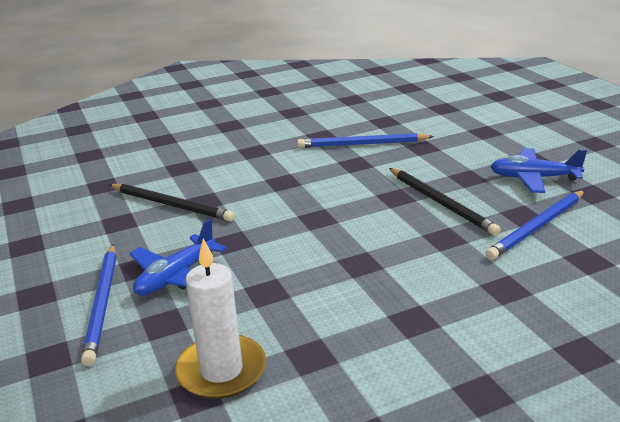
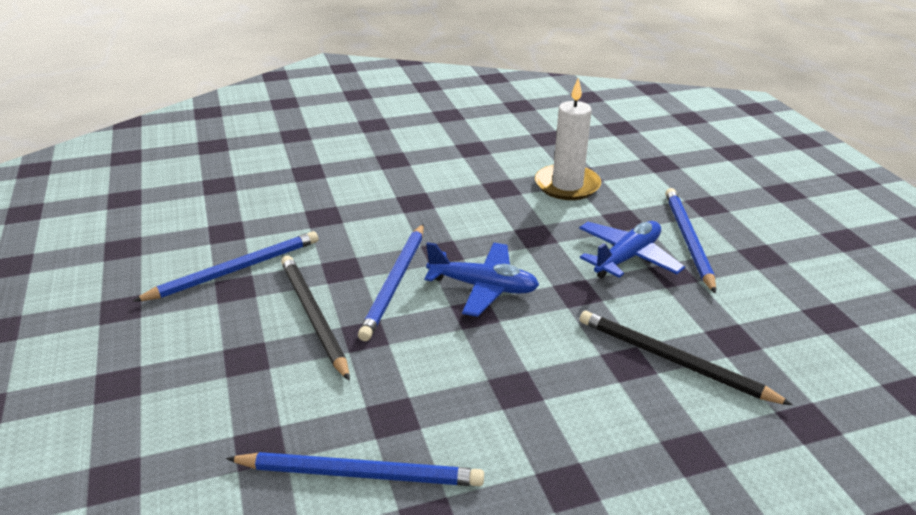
camera: 175 degrees left, 5 degrees up
blue plane [490,148,587,193] -> blue plane moved to [424,242,539,317]
none -> blue pencil [358,224,424,341]

